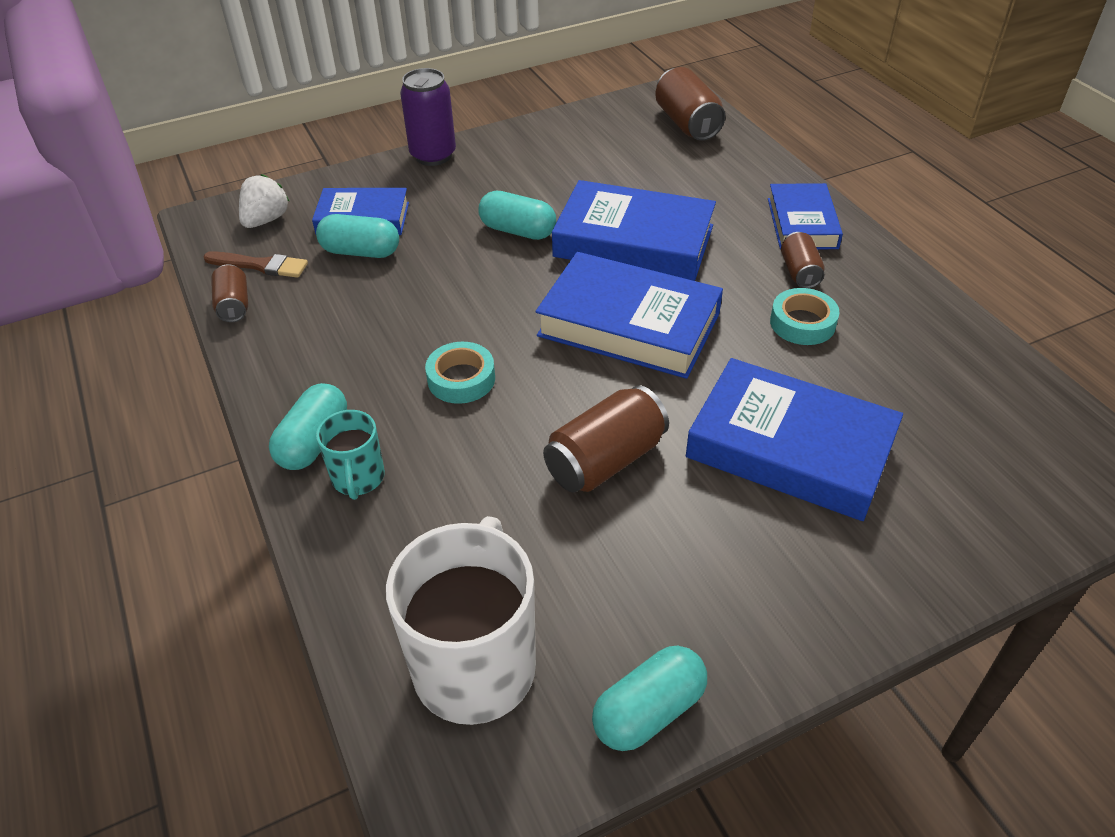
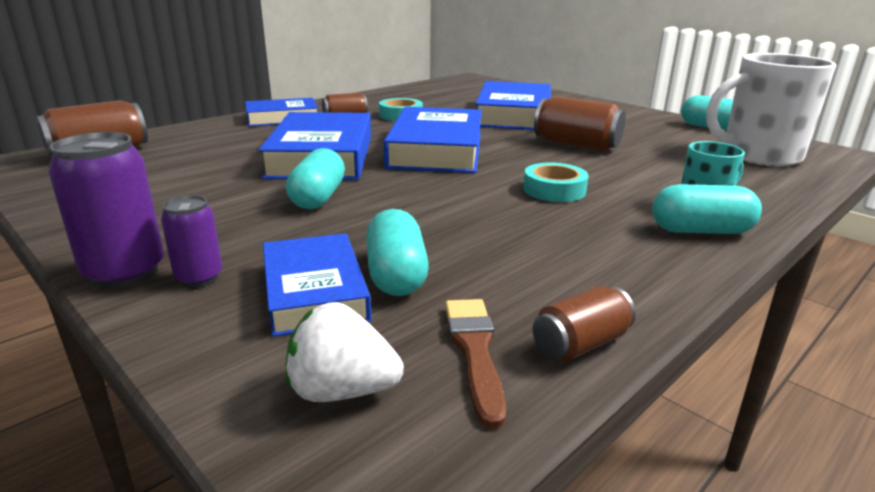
camera: 110 degrees left, 20 degrees down
none -> purple can [161,195,222,287]

